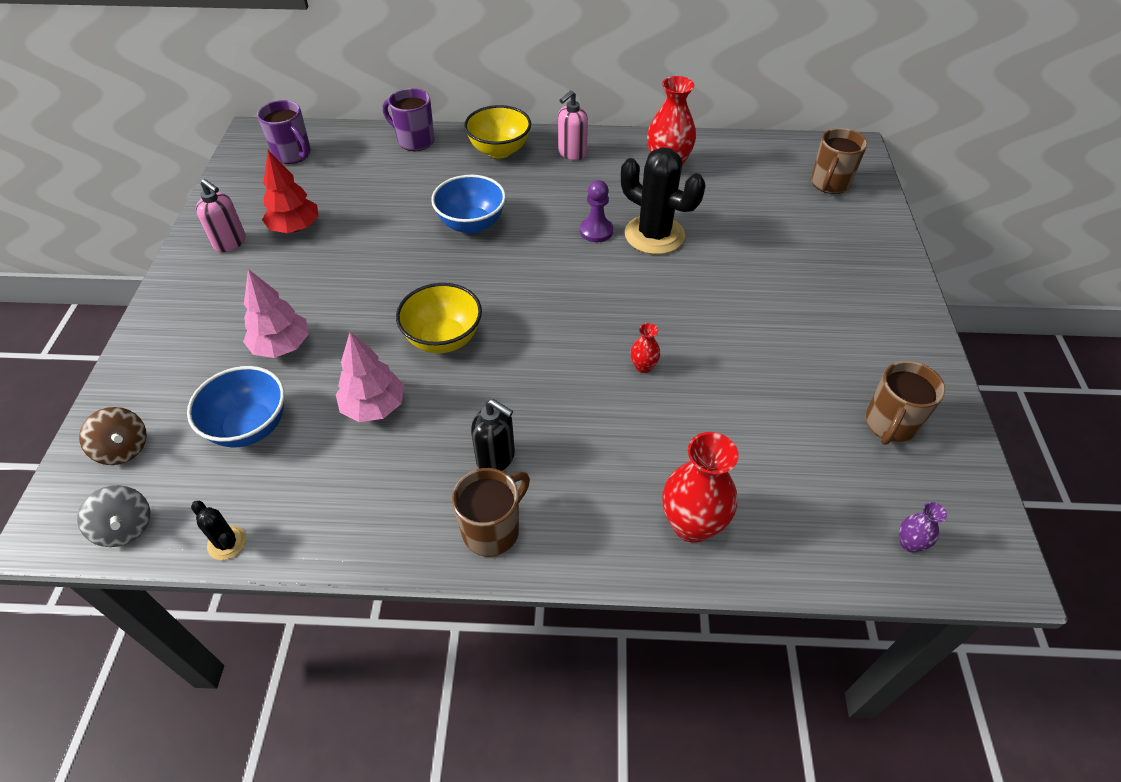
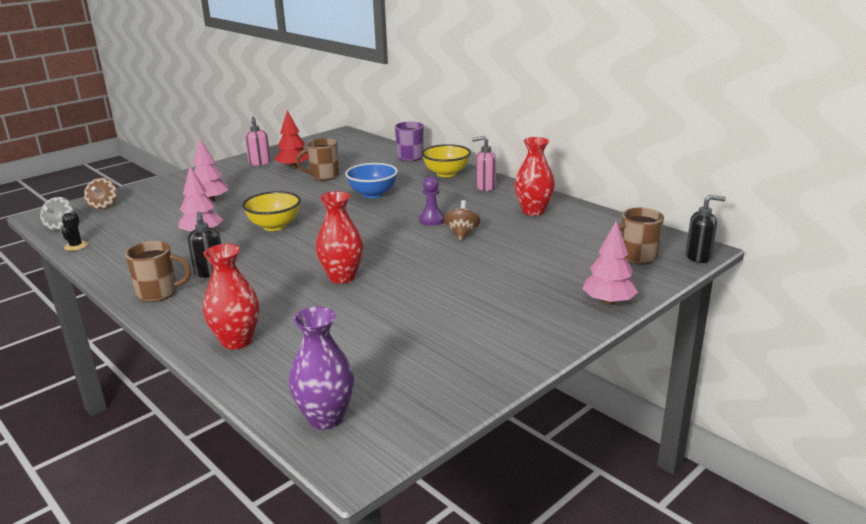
camera: 45 degrees right, 25 degrees down
blue bowl [187,366,285,448] -> none
purple mug [257,100,311,164] -> none
black cactus [621,147,705,254] -> brown spinning top [444,200,480,240]
red vase [631,323,660,373] -> red vase [316,191,363,284], size x2.06
brown mug [865,361,945,445] -> brown mug moved to [296,138,339,181]
purple vase [899,502,947,553] -> purple vase [289,306,354,430], size x2.06
none -> pink tree [582,221,638,306]
none -> black soap dispenser [686,195,726,263]

